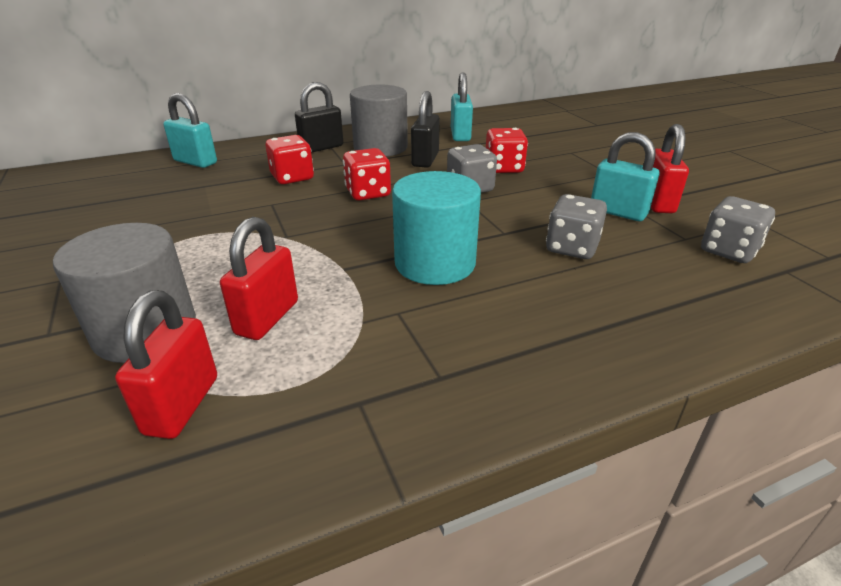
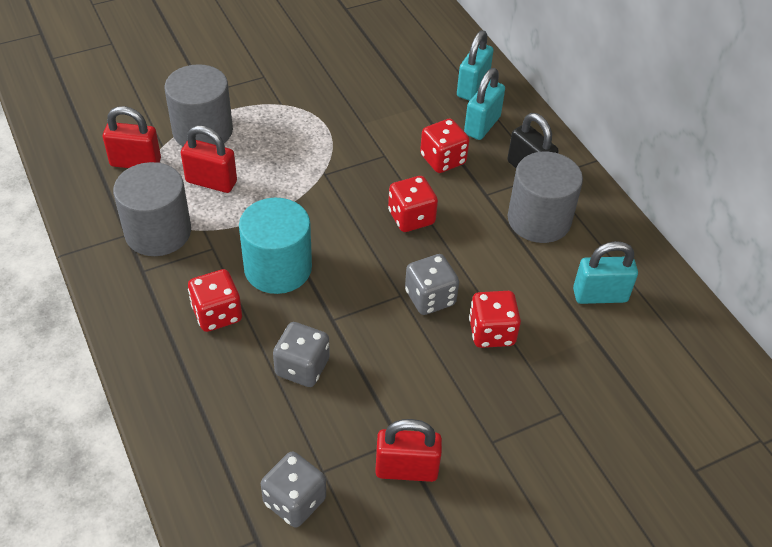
camera: 85 degrees right, 15 degrees up
black padlock [411,91,440,168] -> none
turquoise padlock [591,132,660,221] -> turquoise padlock moved to [464,68,505,140]
none -> grey cylinder [113,162,191,256]
none -> red dice [188,269,242,332]

